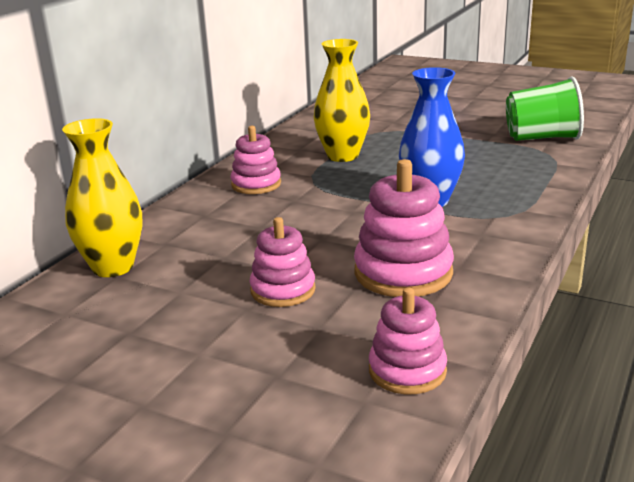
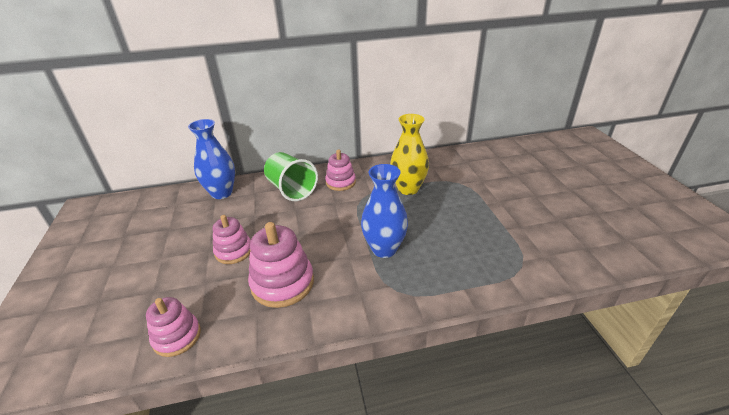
camera: 50 degrees right, 10 degrees up
yellow vase [62,118,142,277] -> blue vase [188,119,235,199]
green cup [506,77,584,141] -> green cup moved to [264,152,318,201]

